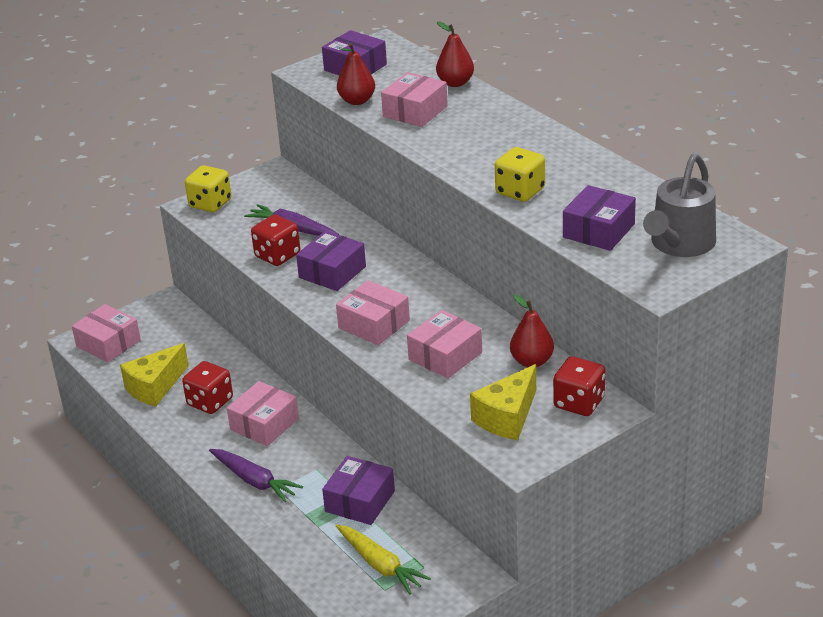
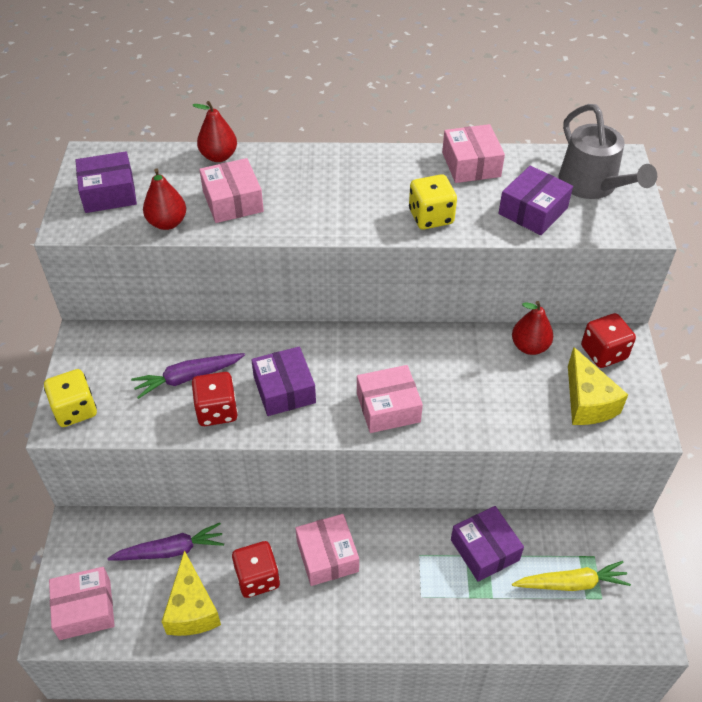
camera: 55 degrees left, 15 degrees up
purple carrot [209,449,303,503] -> purple carrot moved to [107,523,224,560]
pink box [407,310,482,379] -> pink box moved to [442,124,505,183]
purple box [563,185,636,251] -> purple box turned 60 degrees clockwise [498,166,573,235]

